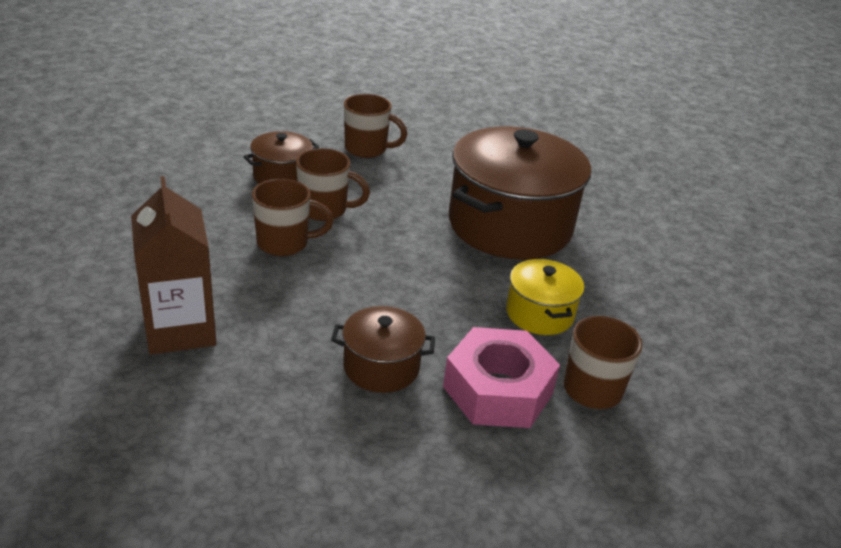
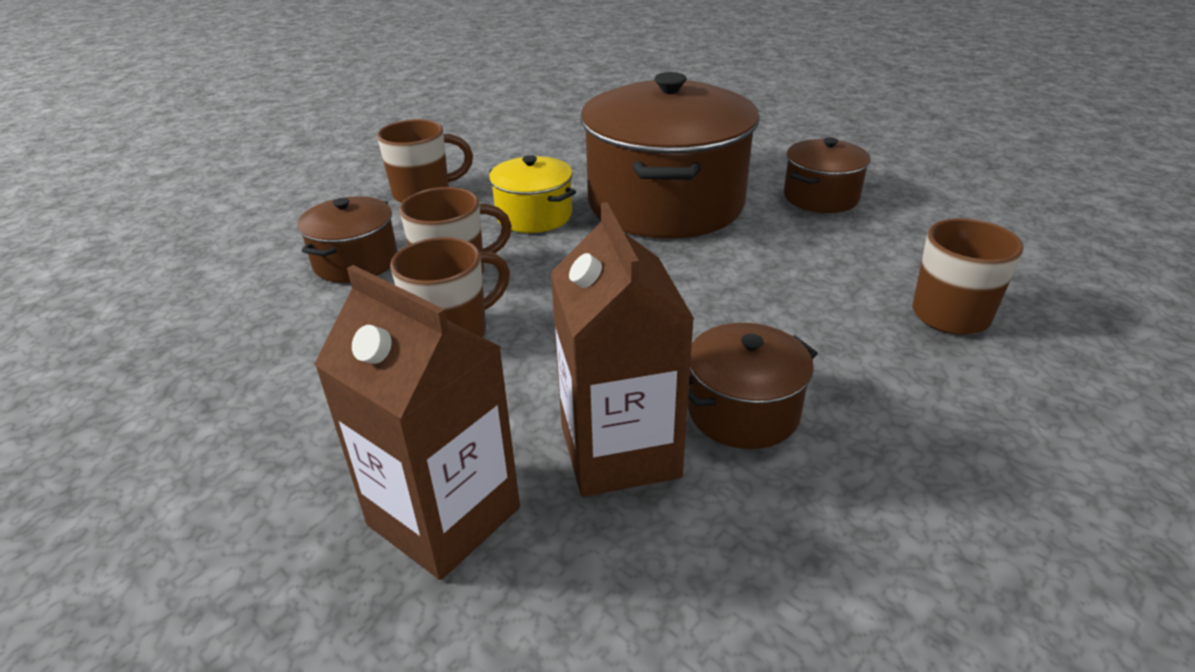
camera: 30 degrees left, 0 degrees up
pink nut [443,327,560,428] -> none
yellow pot [506,259,584,335] -> yellow pot moved to [489,155,576,233]
none -> brown carton [550,202,694,497]
none -> brown pot [784,137,870,213]

